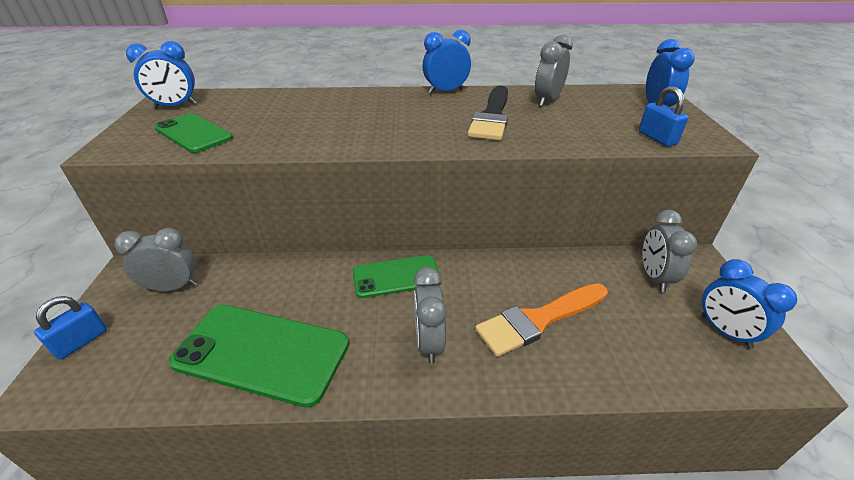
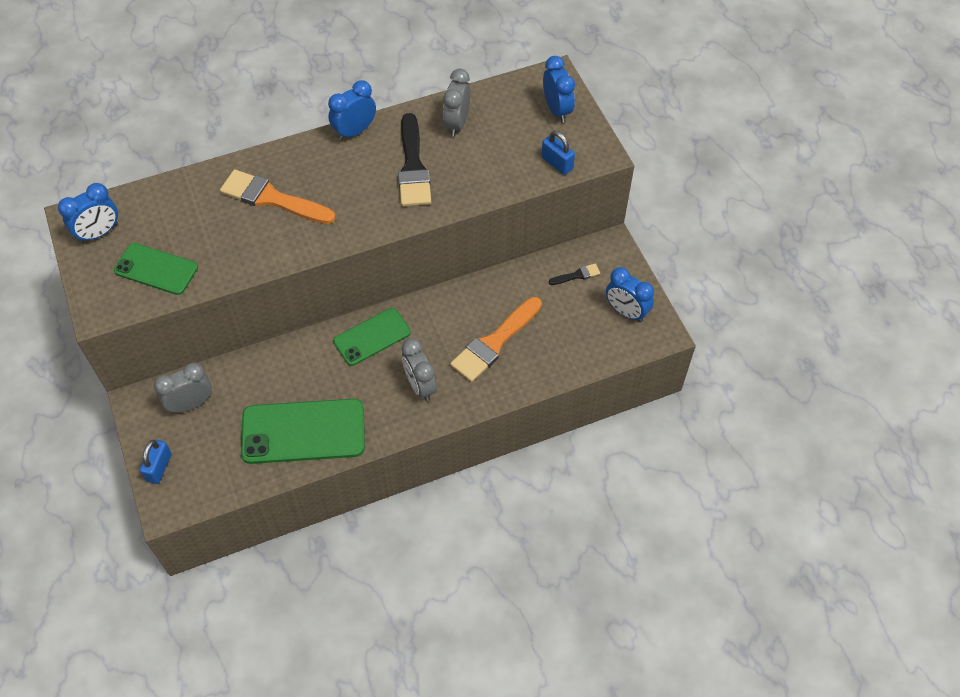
camera: 20 degrees left, 20 degrees up
grey clock [642,210,697,292] -> black brush [549,264,600,285]
none -> orange brush [220,169,336,224]

